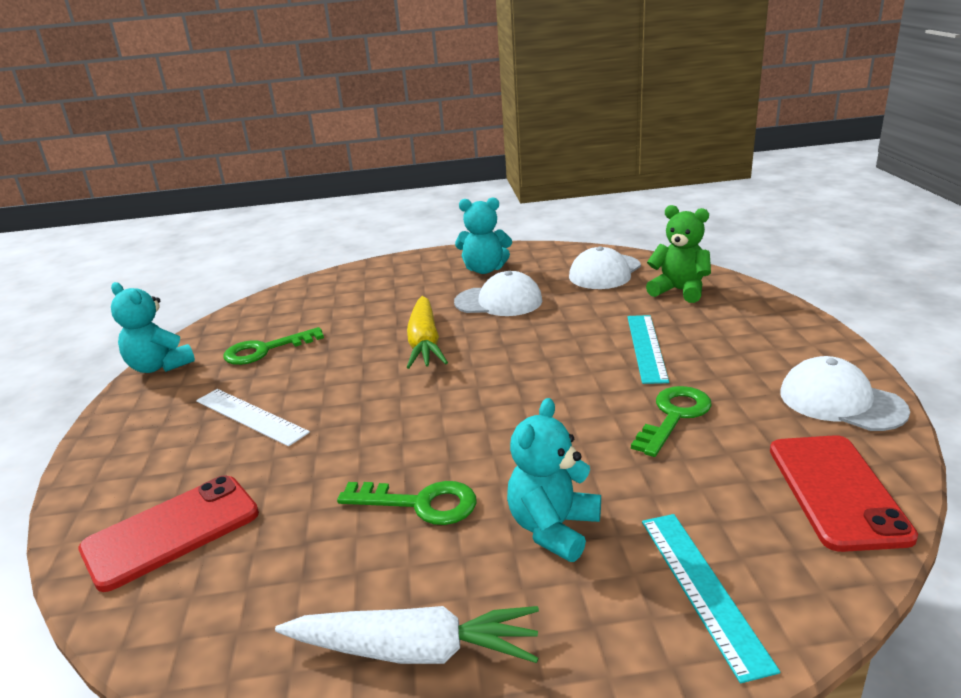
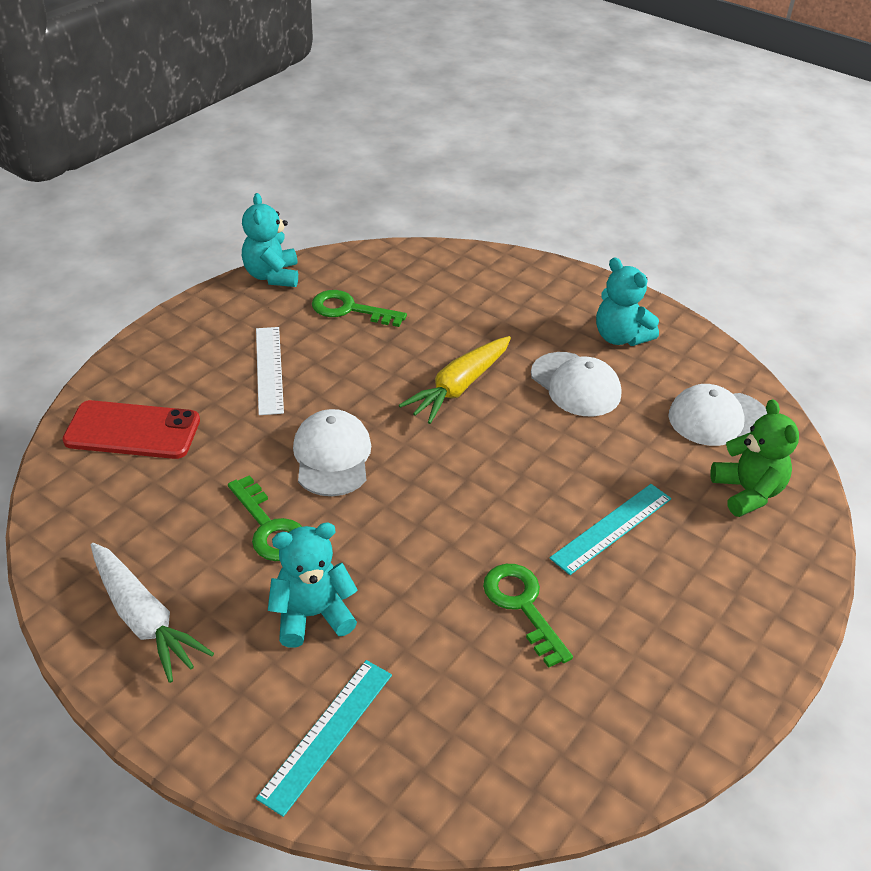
camera: 40 degrees right, 15 degrees up
green key [631,386,712,457] -> green key turned 105 degrees counterclockwise [483,564,573,668]
red phone [770,435,918,552] -> none
white cap [780,356,910,431] -> white cap moved to [293,409,371,496]

